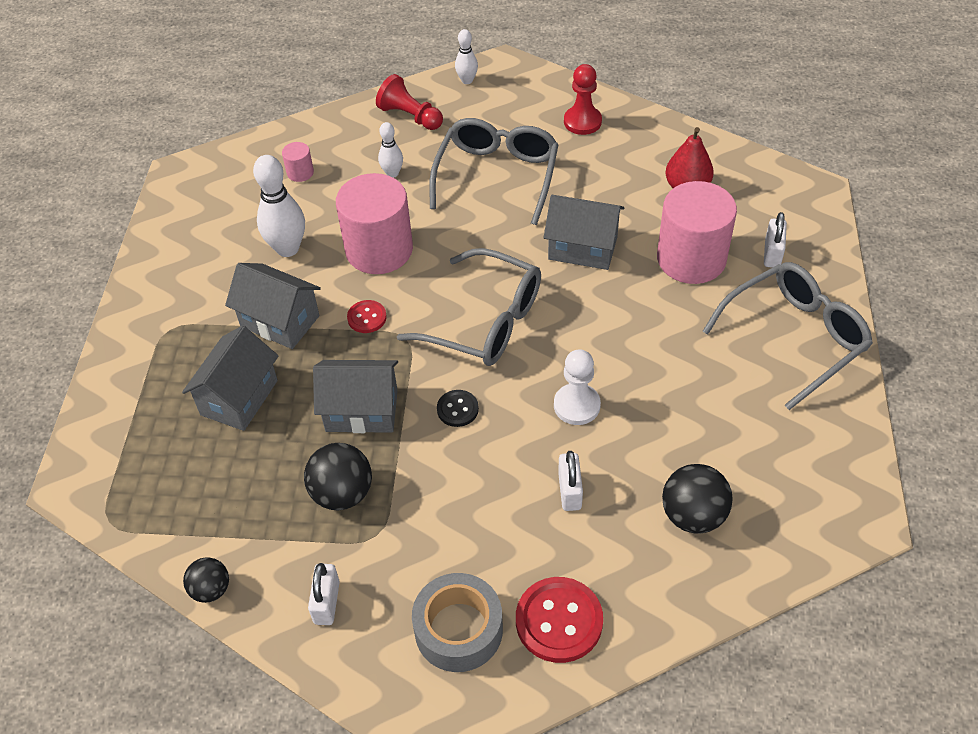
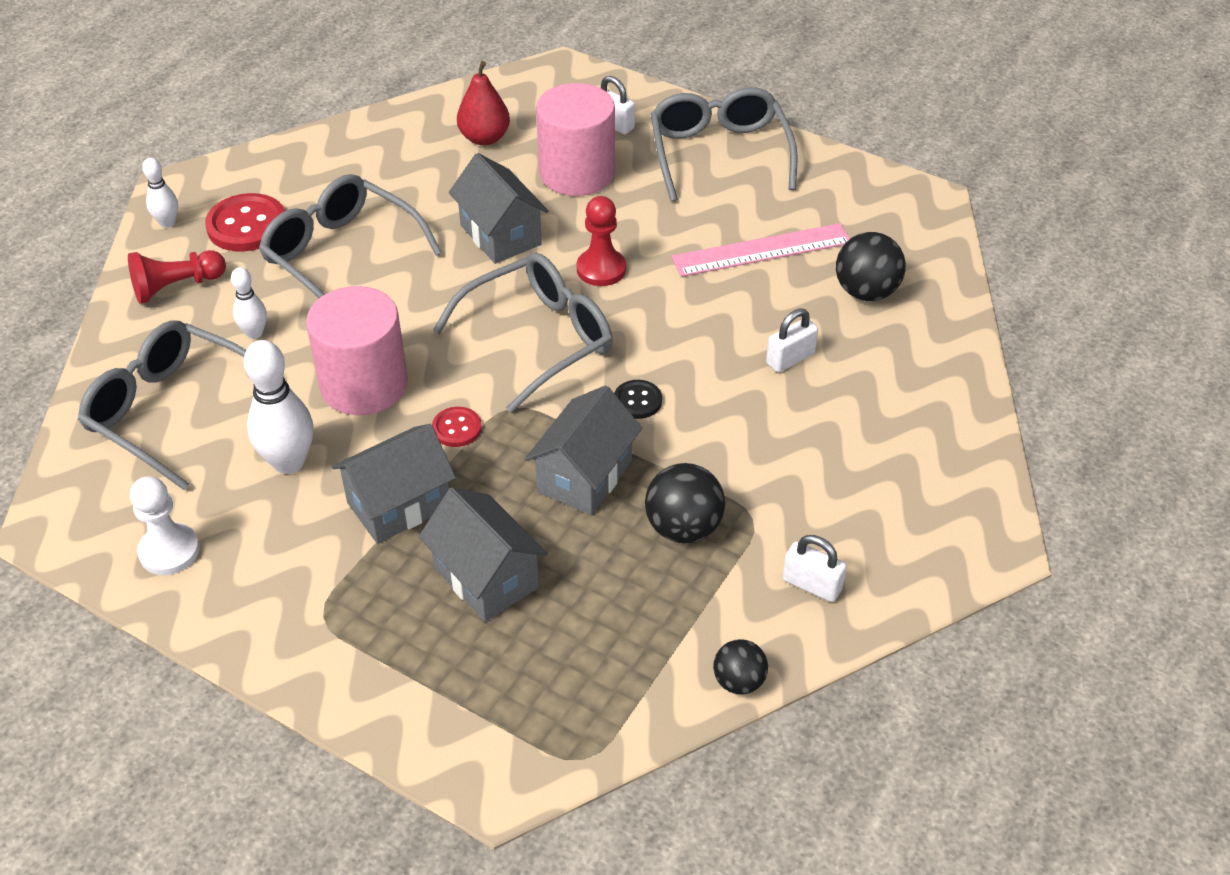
camera: 65 degrees left, 5 degrees down
pink cylinder [282,142,314,182] -> grey glasses [78,320,246,491]
grey tape [412,573,503,672] -> none
red button [516,577,603,663] -> red button moved to [205,193,285,252]
grey house [544,195,624,270] -> grey house turned 75 degrees counterclockwise [449,153,549,264]
white pawn [554,349,601,425] -> white pawn moved to [130,476,200,575]
white padlock [558,451,583,511] -> white padlock turned 60 degrees counterclockwise [766,308,818,373]
red pawn [564,64,602,135] -> red pawn moved to [577,196,626,286]
none -> pink ruler [671,223,850,277]

